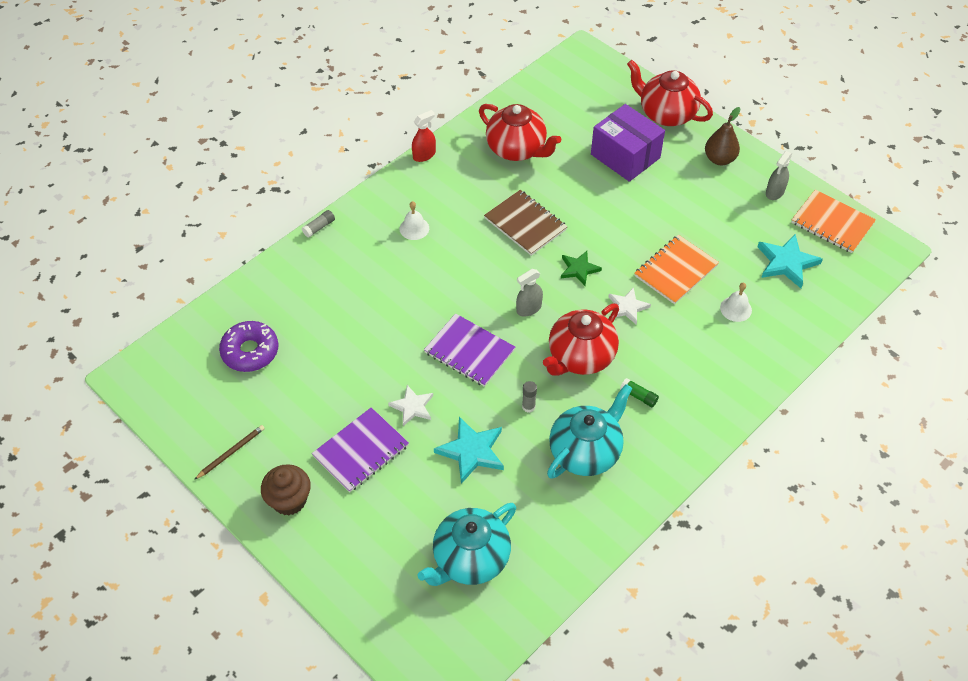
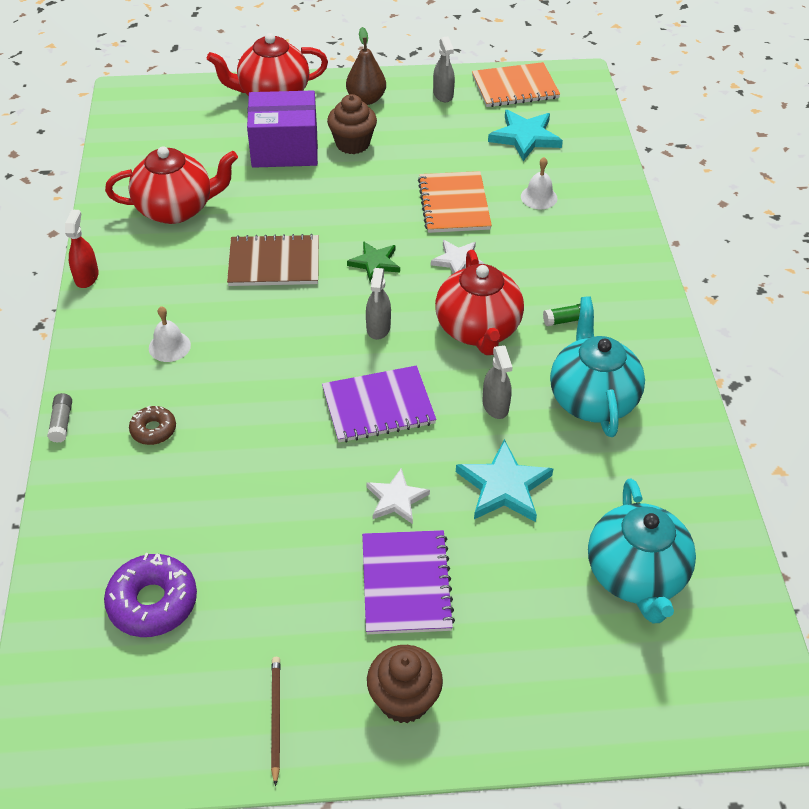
camera: 50 degrees left, 5 degrees down
grey glue stick [522,381,537,412] -> grey spray bottle [483,345,513,419]
none -> brown donut [129,406,176,445]
none -> brown cupcake [327,94,377,154]

